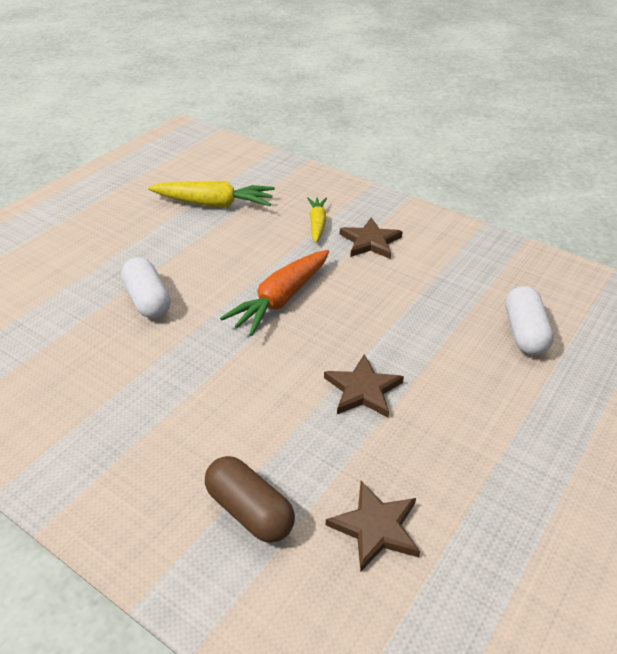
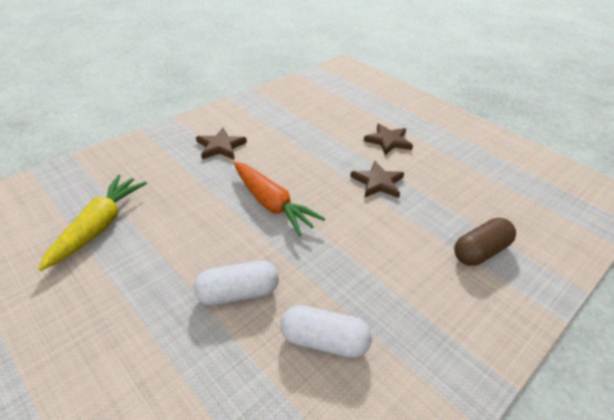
camera: 80 degrees left, 0 degrees up
yellow carrot [307,197,327,242] -> none
brown star [326,481,420,572] -> brown star moved to [364,124,413,155]
white capsule [505,286,554,355] -> white capsule moved to [280,305,372,358]

